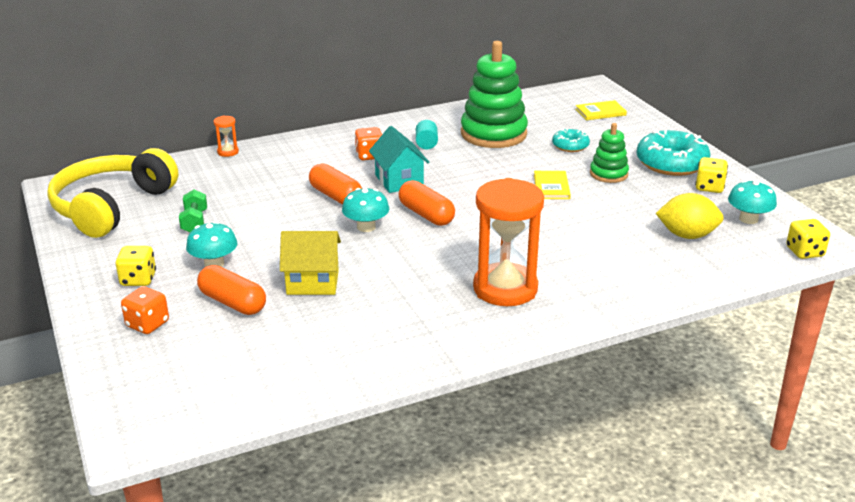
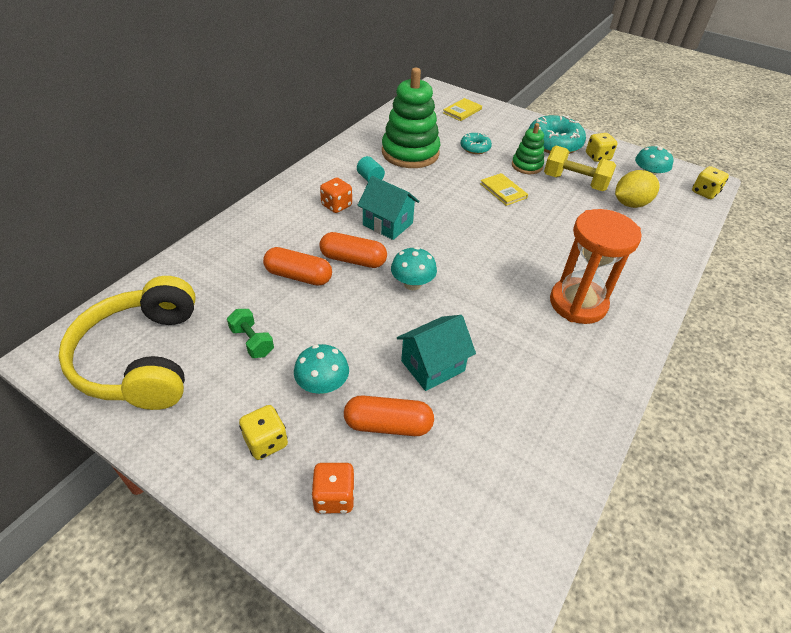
camera: 35 degrees left, 15 degrees up
orange hourglass [214,115,239,157] -> none
yellow house [280,231,341,295] -> turquoise house [397,315,476,391]
orange capsule [399,180,455,226] -> orange capsule moved to [263,247,332,286]
none -> yellow dumbbell [544,146,616,191]

